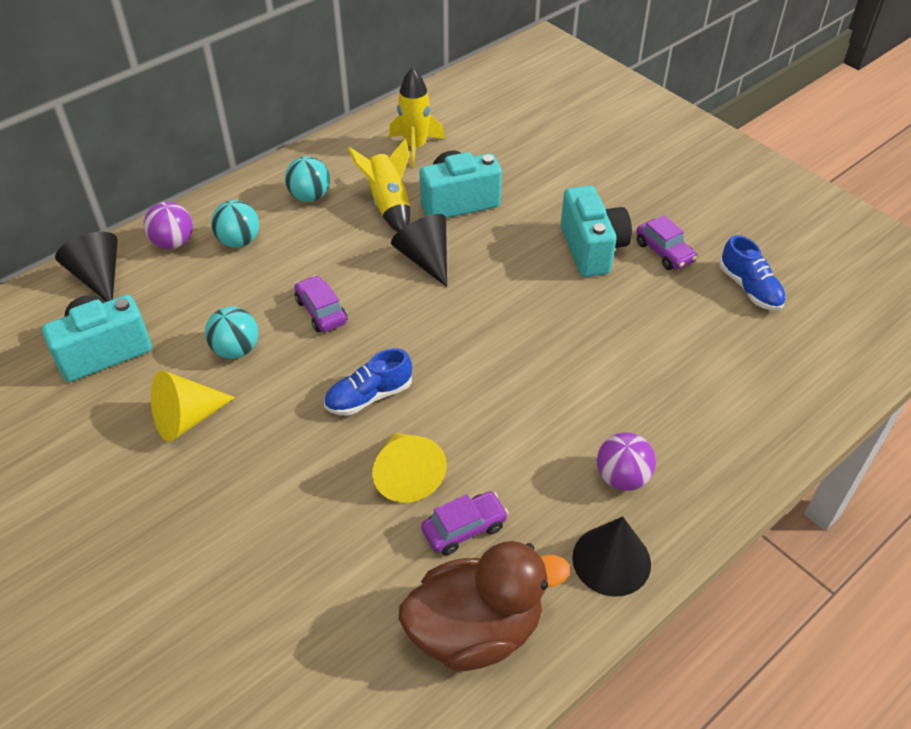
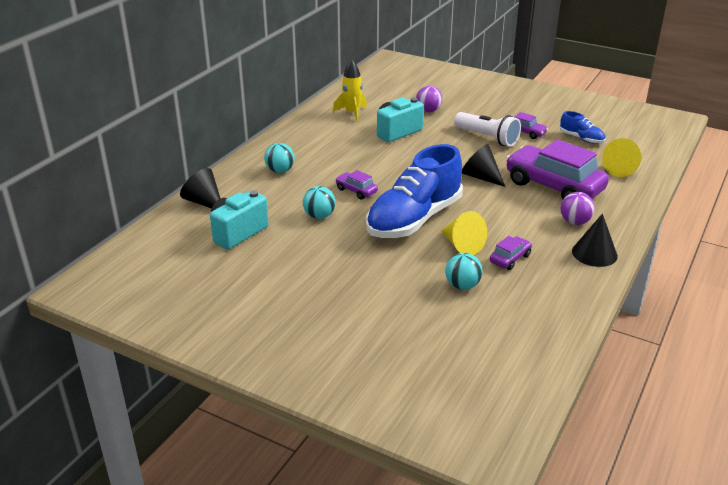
camera: 20 degrees left, 15 degrees down
purple ball [144,202,193,249] -> purple ball moved to [416,86,442,113]
yellow cone [151,370,235,442] -> yellow cone moved to [602,138,641,177]
turquoise ball [285,156,330,202] -> turquoise ball moved to [445,253,483,290]
blue shoe [324,348,412,416] -> blue shoe [366,144,463,238], size x2.24
yellow rocket [348,139,410,232] -> none
black cone [391,214,447,287] -> black cone moved to [462,144,505,187]
brown duck [399,541,570,671] -> none
turquoise camera [561,185,632,277] -> white flashlight [454,112,521,146]
none -> purple car [506,139,609,199]

